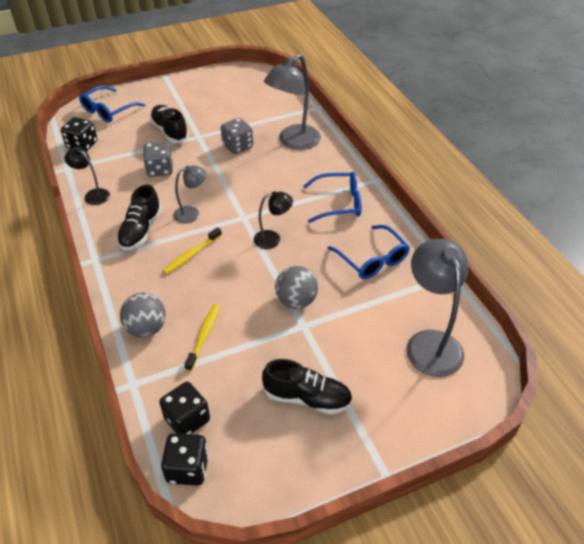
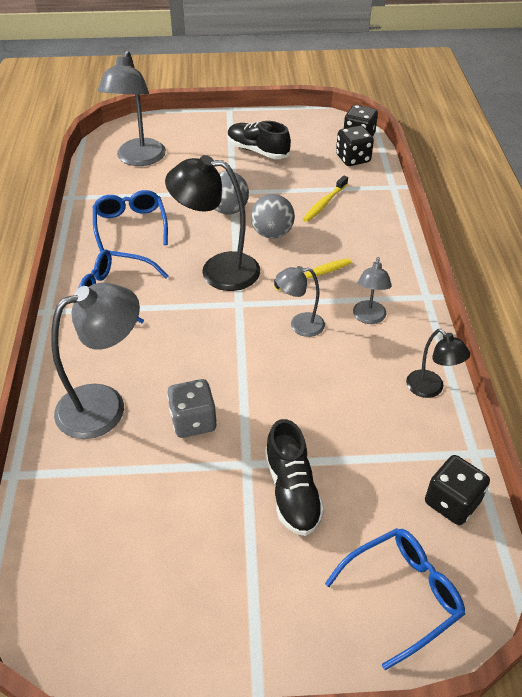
camera: 160 degrees left, 0 degrees up
black shoe [117,185,162,250] -> grey lamp [353,257,392,324]
grey ball [120,293,166,338] -> grey ball moved to [251,194,295,239]
grey dice [143,142,173,177] -> none
black lamp [254,191,293,249] -> black lamp [165,155,260,291], size x1.83

